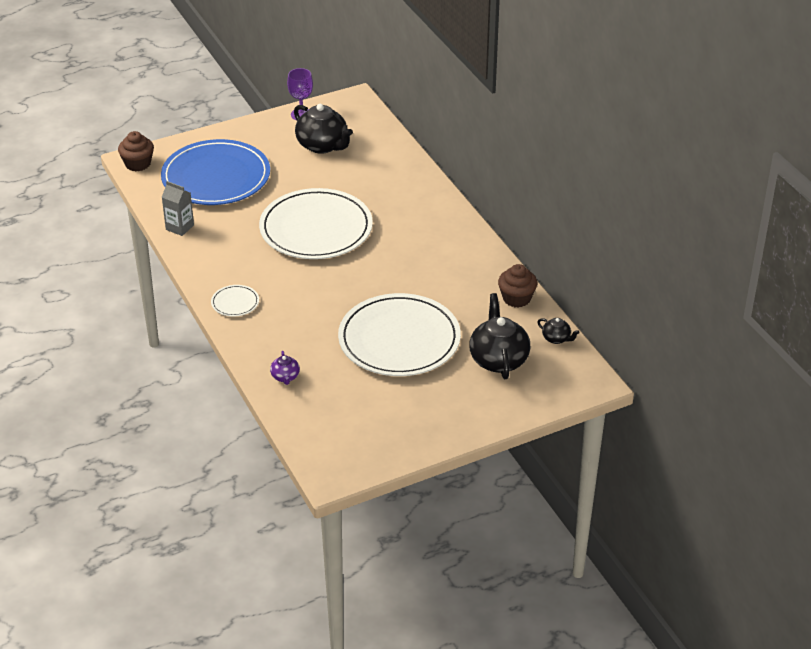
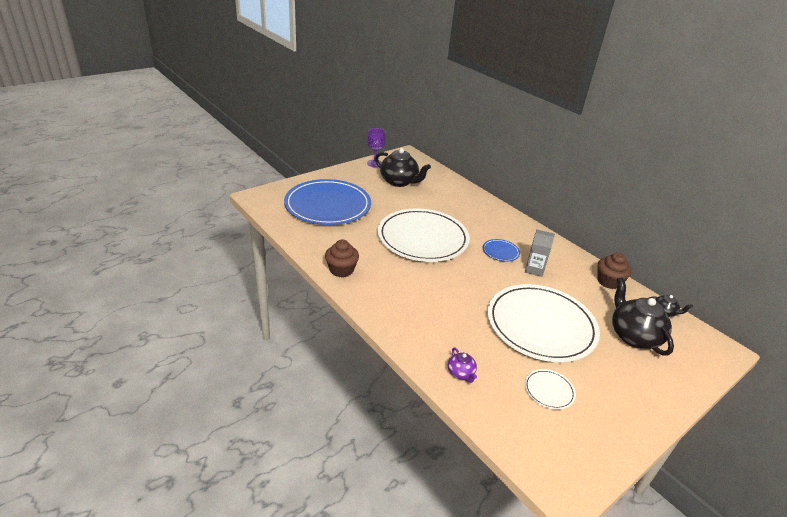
camera: 15 degrees left, 5 degrees down
brown cupcake [118,131,154,172] -> brown cupcake moved to [325,240,359,277]
grey carton [162,181,194,236] -> grey carton moved to [525,229,555,277]
white plate [211,285,259,317] -> white plate moved to [525,369,576,410]
none -> blue plate [483,239,520,262]

